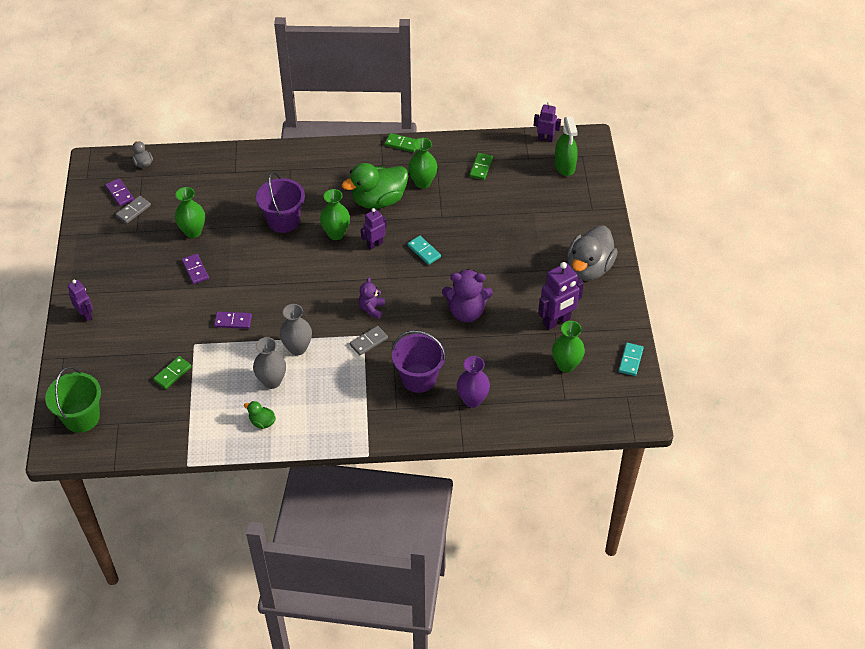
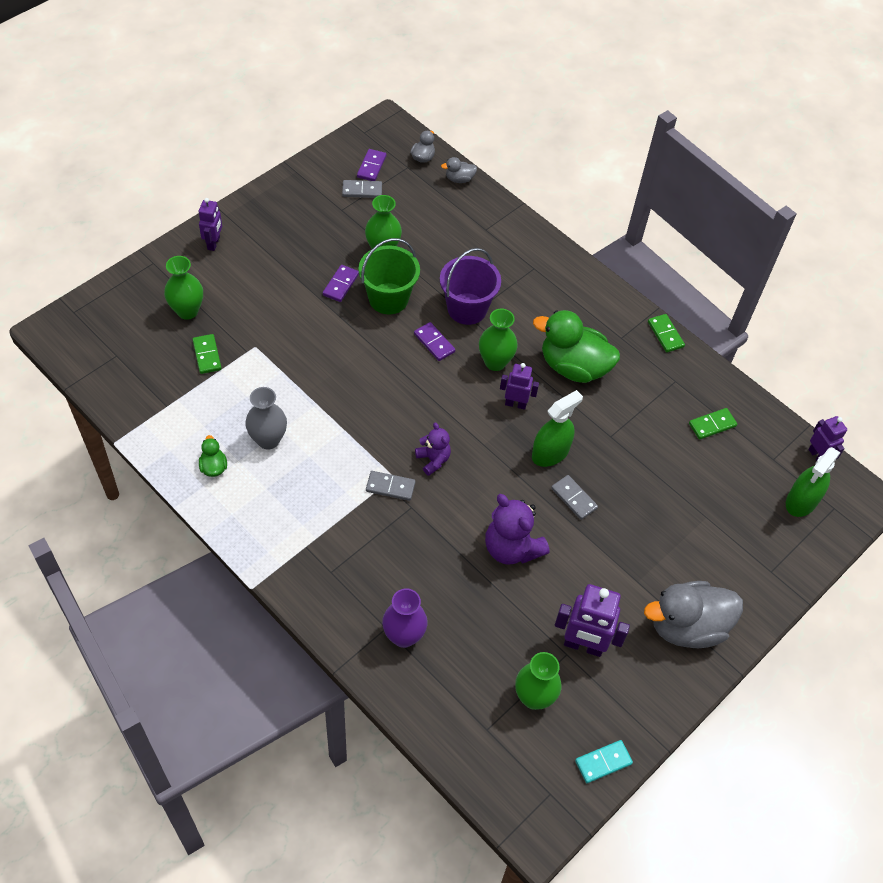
camera: 45 degrees right, 5 degrees up
green bucket [45,367,101,433] -> green bucket moved to [358,238,420,315]
green domino [153,356,192,389] -> green domino turned 75 degrees clockwise [192,334,222,374]
purple domino [214,312,252,329] -> purple domino moved to [414,322,455,361]
grey vase [280,304,312,355] -> none
purple teddy bear [359,277,385,319] -> purple teddy bear turned 90 degrees clockwise [415,422,451,476]
purple bucket [392,330,446,393] -> none
turquoise domino [407,236,441,265] -> green spray bottle [532,390,583,467]
green vase [408,138,437,189] -> green vase moved to [164,256,203,320]
none -> grey duck [441,157,477,183]
none -> grey domino [551,475,598,520]

